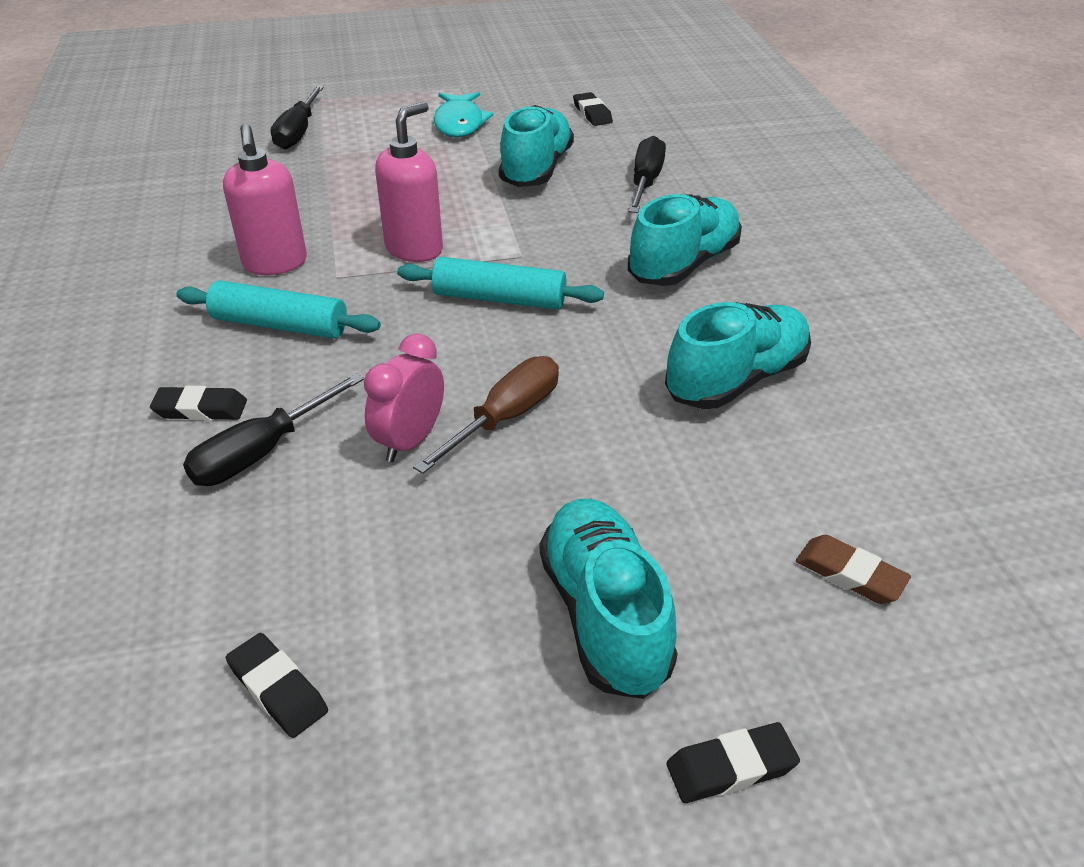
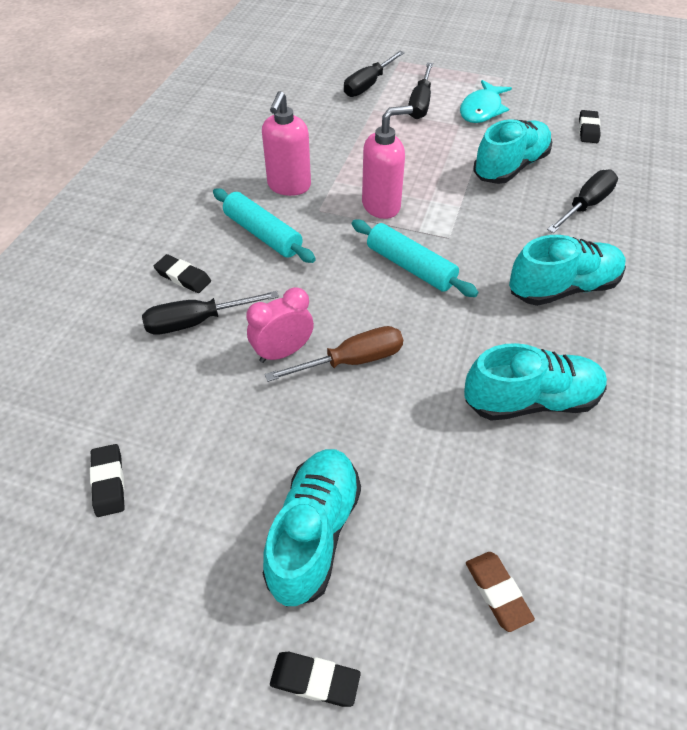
camera: 30 degrees right, 10 degrees up
none -> black screwdriver [408,62,433,119]

